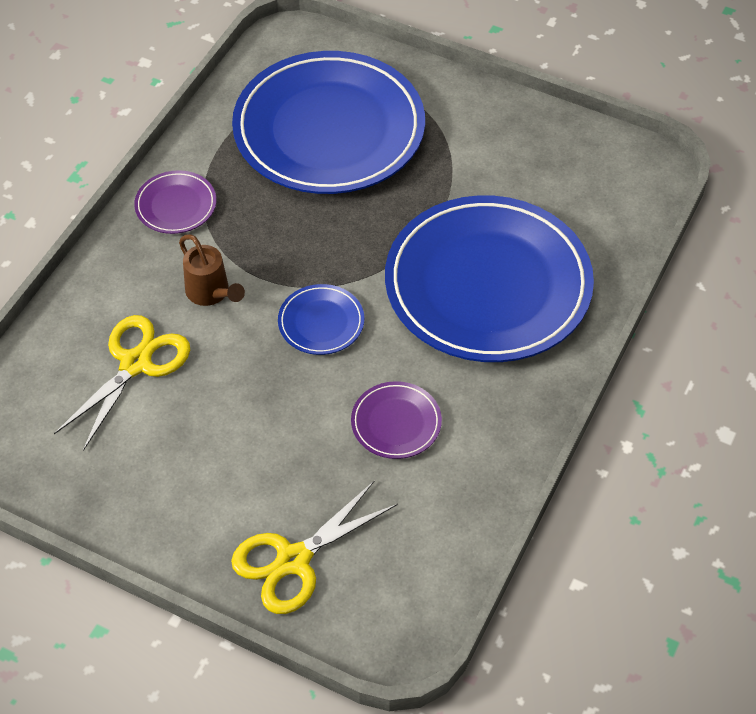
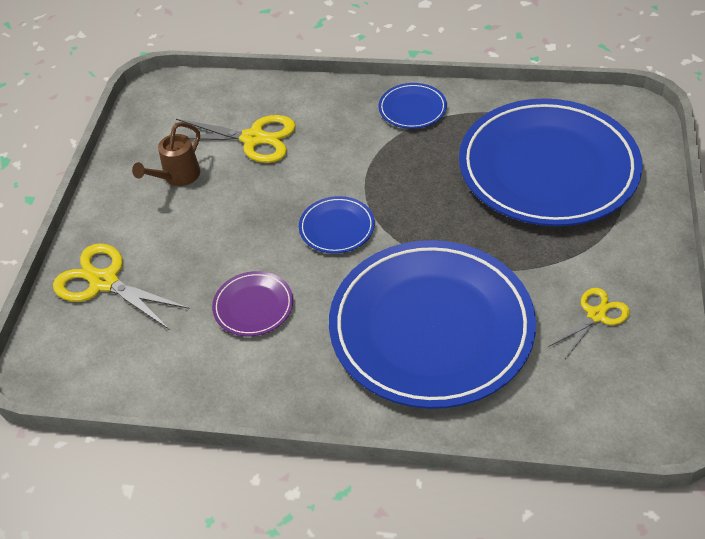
camera: 75 degrees right, 5 degrees down
purple plate [134,170,216,234] -> blue plate [378,83,447,129]
brown watering can [179,234,245,306] -> brown watering can moved to [132,122,200,186]
none -> yellow scissors [549,288,630,359]

